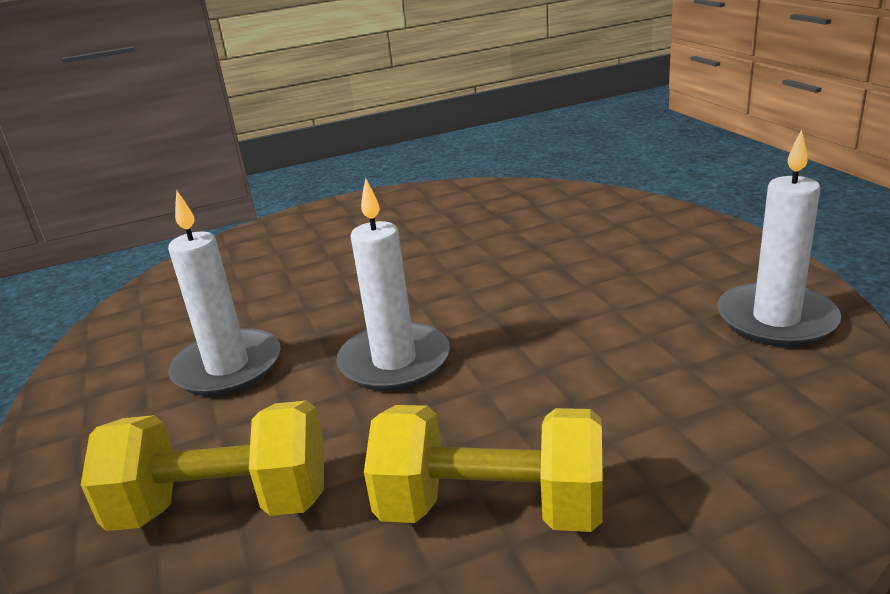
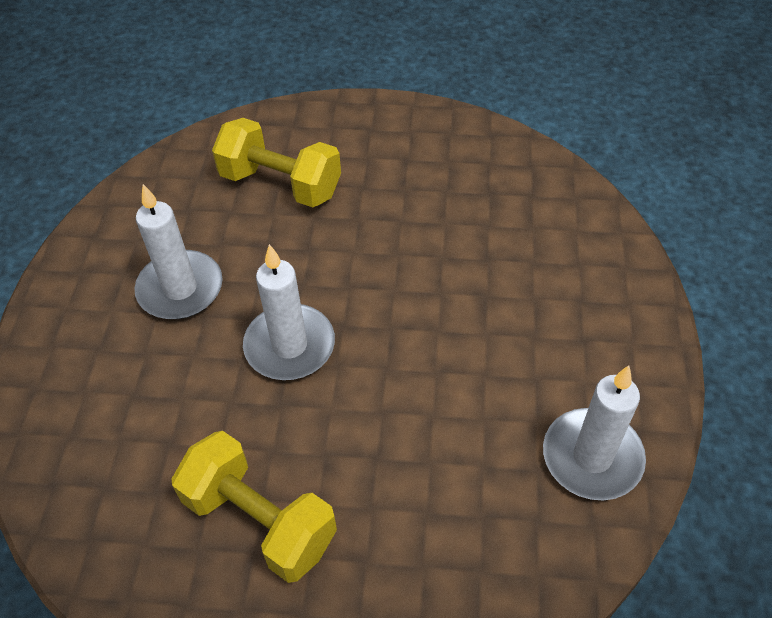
camera: 25 degrees right, 25 degrees up
yellow dumbbell [81,400,324,531] -> yellow dumbbell moved to [212,118,341,208]

